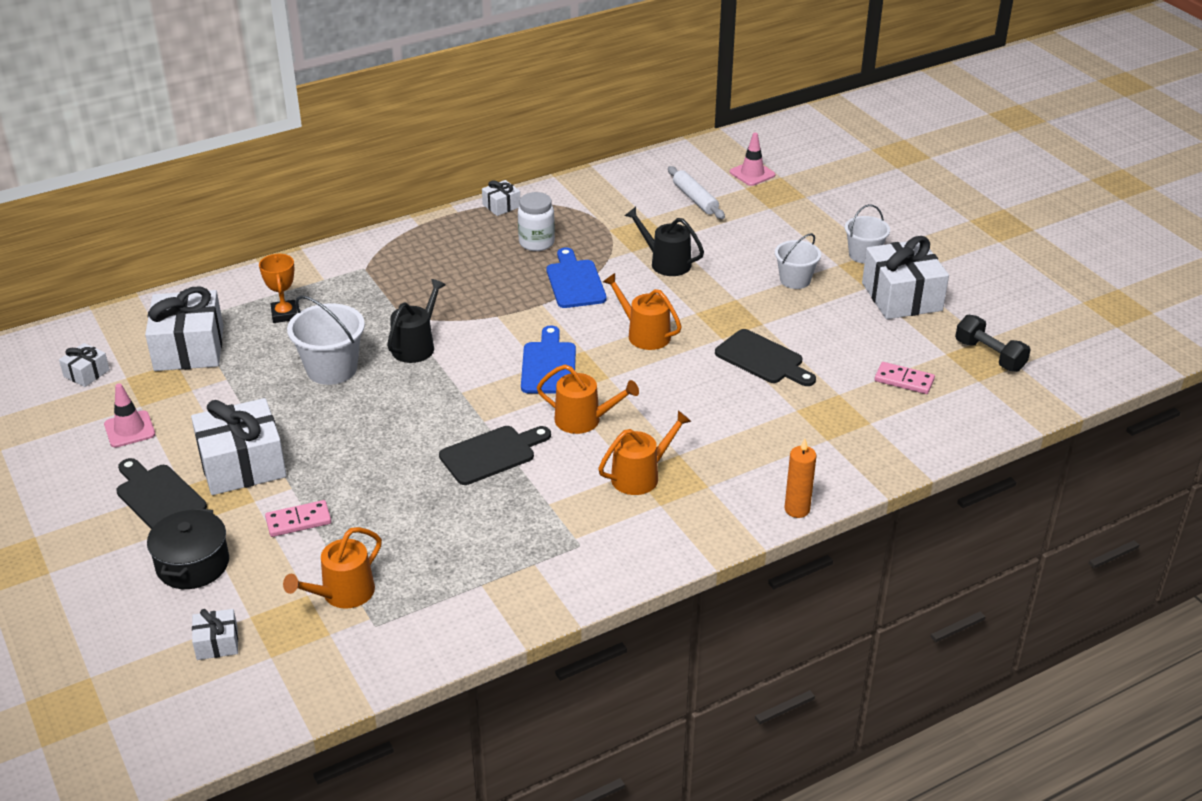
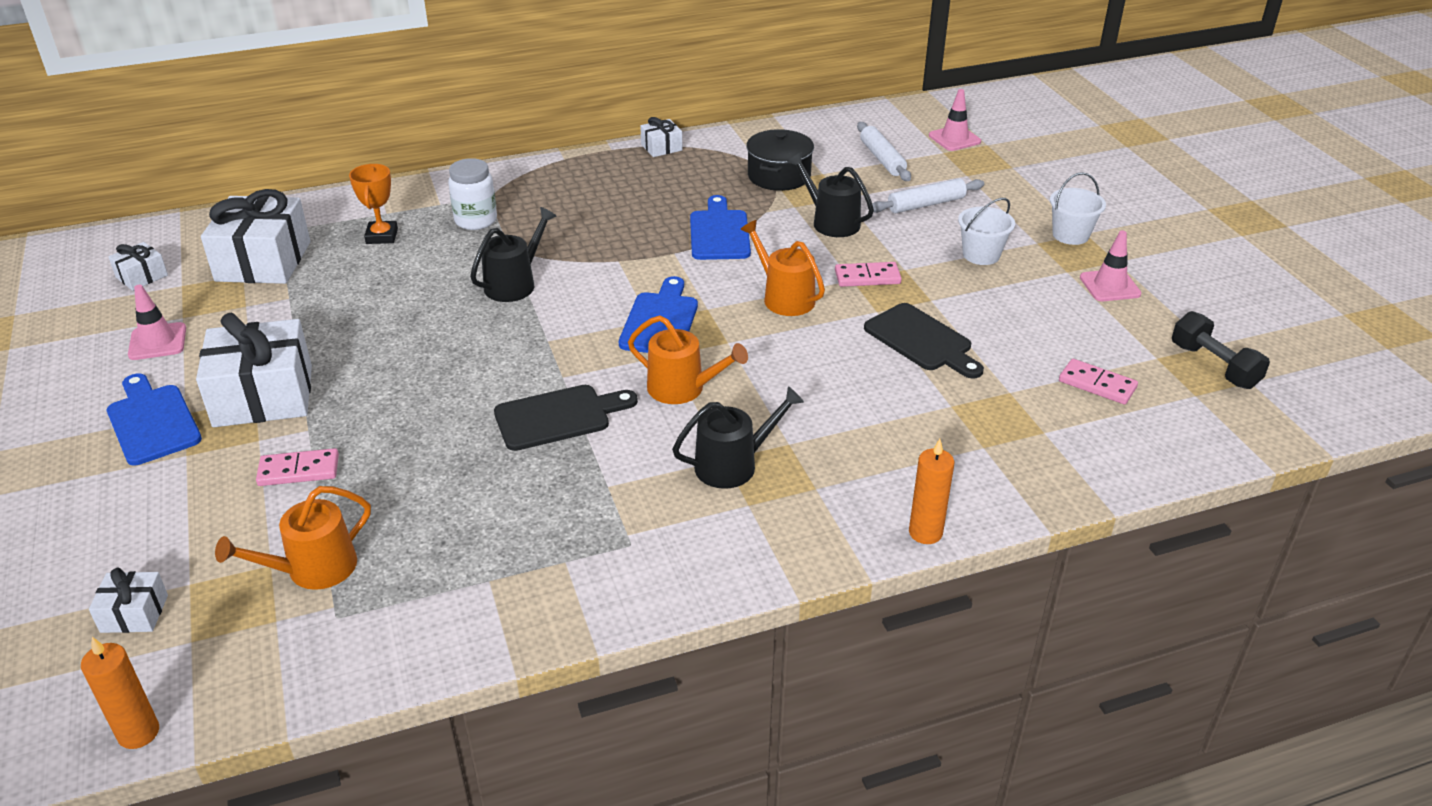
camera: 10 degrees right, 0 degrees up
black cutting board [116,458,207,529] -> blue cutting board [107,374,202,465]
black pot [147,508,229,589] -> black pot moved to [746,129,814,191]
white bucket [287,295,365,385] -> none
white jar [518,192,555,251] -> white jar moved to [448,158,497,230]
orange watering can [598,410,692,495] -> black watering can [672,386,804,489]
white gift [862,236,949,319] -> pink traffic cone [1080,230,1141,301]
none -> orange candle [81,637,159,749]
none -> pink domino [835,262,902,287]
none -> white rolling pin [872,178,984,213]

